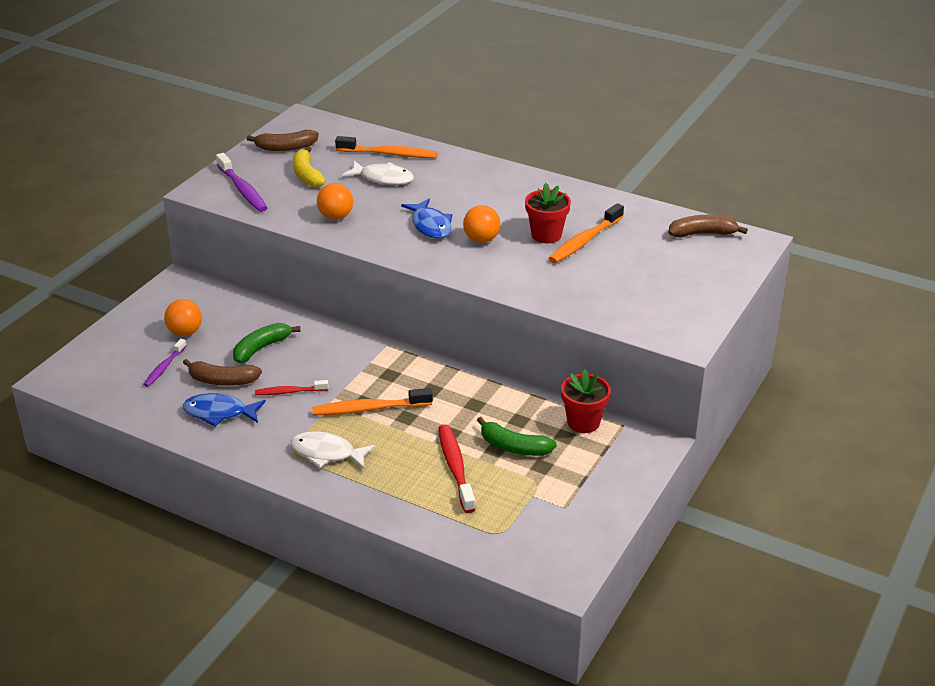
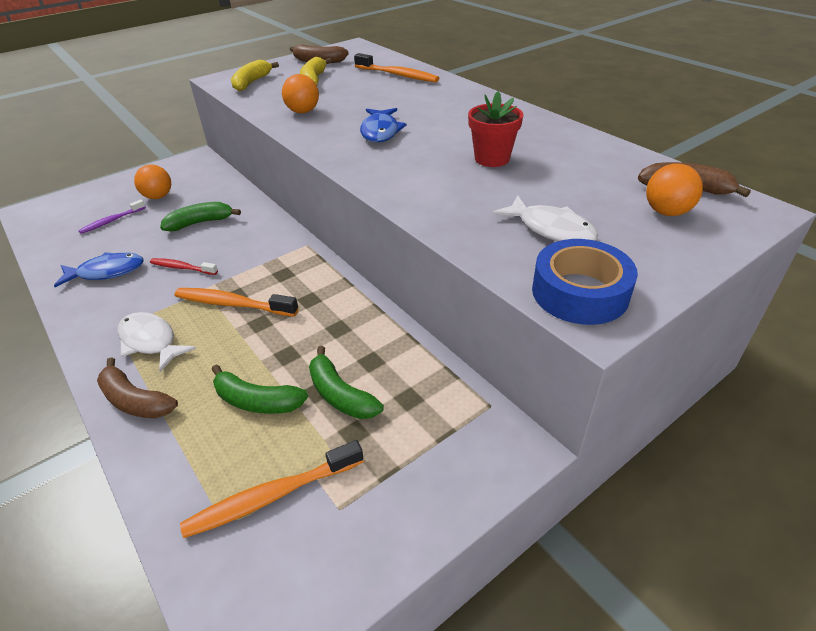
camera: 25 degrees right, 5 degrees up
brown banana [183,359,262,386] -> brown banana moved to [97,357,178,418]
blue fish [183,393,266,427] -> blue fish turned 135 degrees clockwise [54,252,144,287]
purple toothbrush [216,153,267,212] -> yellow banana [231,60,279,91]
white fish [342,161,414,185] -> white fish moved to [492,195,598,241]
red toothbrush [438,424,476,513] -> green banana [211,364,308,414]
orange ball [463,205,501,243] -> orange ball moved to [646,164,703,216]
orange toothbrush [549,203,624,263] -> orange toothbrush moved to [180,440,364,538]
red flower pot [561,369,611,433] -> none
none -> blue tape [532,239,638,325]

